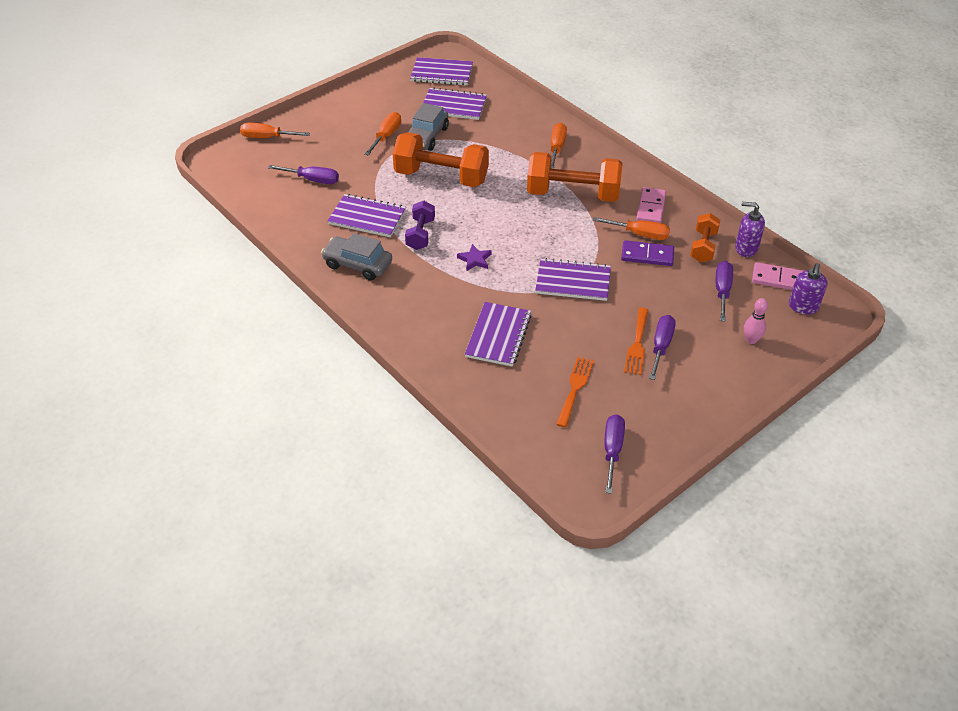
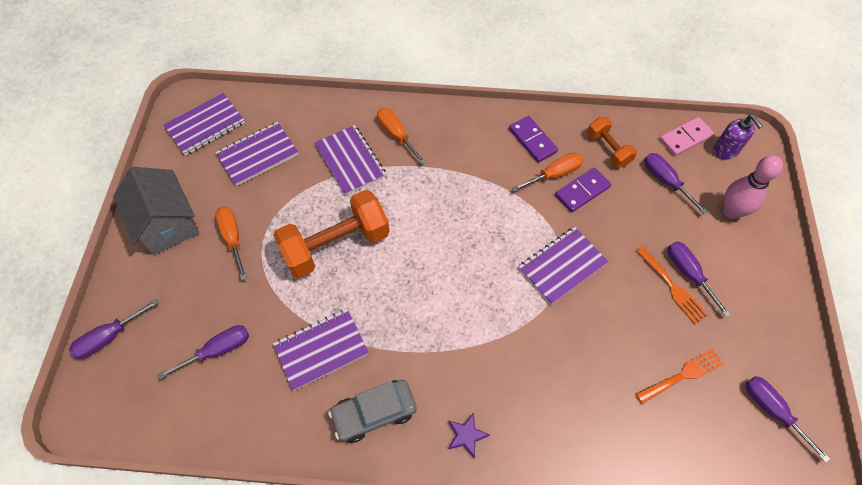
camera: 45 degrees left, 15 degrees up
orange screwdriver [240,123,310,138] -> purple screwdriver [69,299,159,359]
purple dumbbell [405,201,435,250] -> none
grey car [409,103,449,151] -> none
purple star [457,244,491,271] -> purple star moved to [448,413,490,458]
purple notebook [465,302,532,367] -> purple notebook moved to [315,125,386,196]
orange dumbbell [527,152,622,202] -> none
orange fork [556,357,594,428] -> orange fork turned 90 degrees clockwise [636,349,724,404]
pink domino [637,187,666,223] -> purple domino [509,116,558,163]
purple soap dispenser [735,202,765,257] -> none
pink bowling pin [744,298,768,344] -> pink bowling pin [723,155,783,219], size x1.66
none -> grey house [113,167,199,255]

